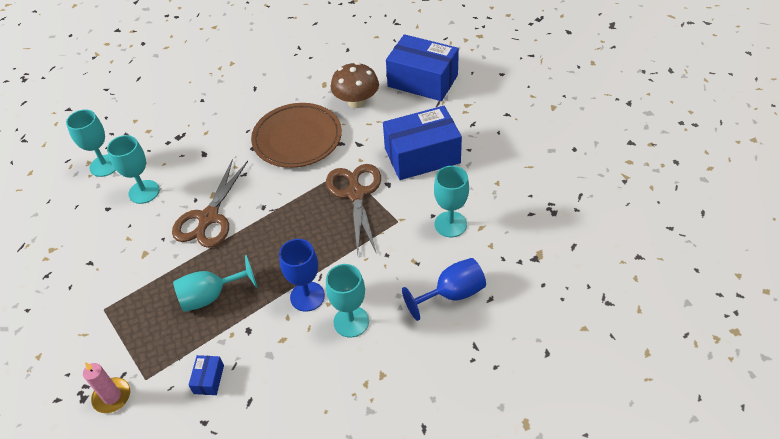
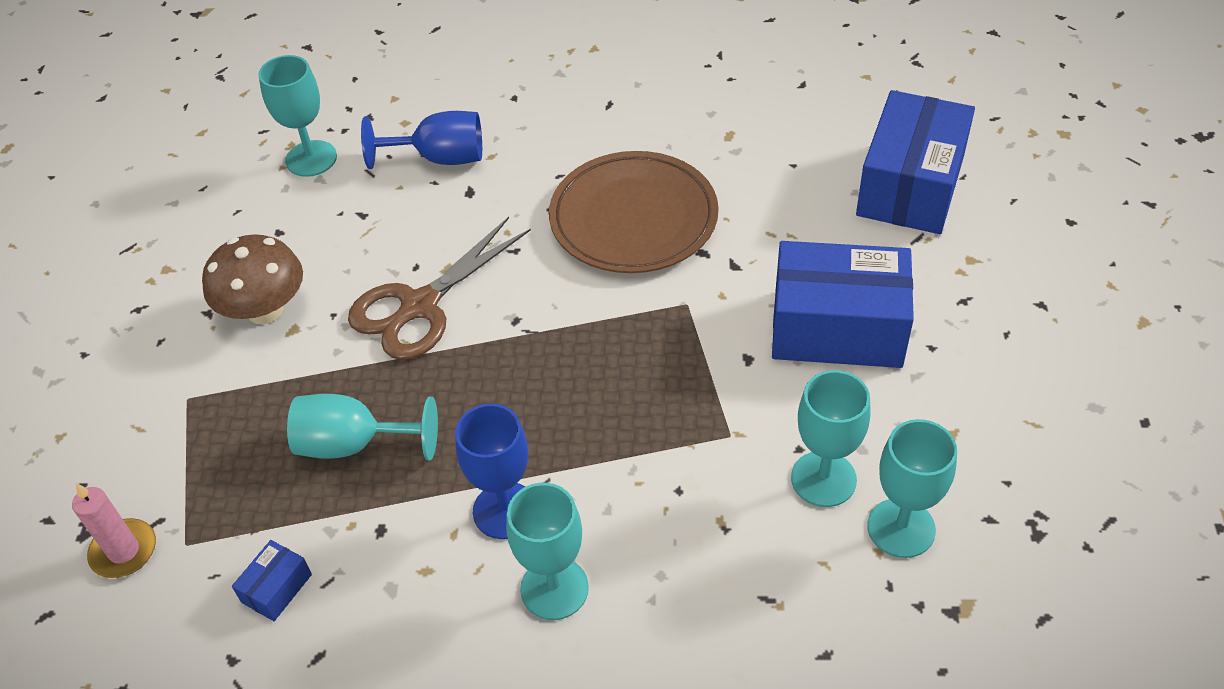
camera: 25 degrees right, 0 degrees up
turquoise goblet [107,135,160,204] -> turquoise goblet moved to [867,419,957,558]
brown scissors [326,164,381,255] -> none
brown mushroom [331,62,379,108] -> brown mushroom moved to [202,234,303,324]
blue box [386,34,459,101] -> blue box turned 60 degrees clockwise [856,90,975,234]
blue goblet [402,258,486,321] -> blue goblet moved to [361,111,482,169]

